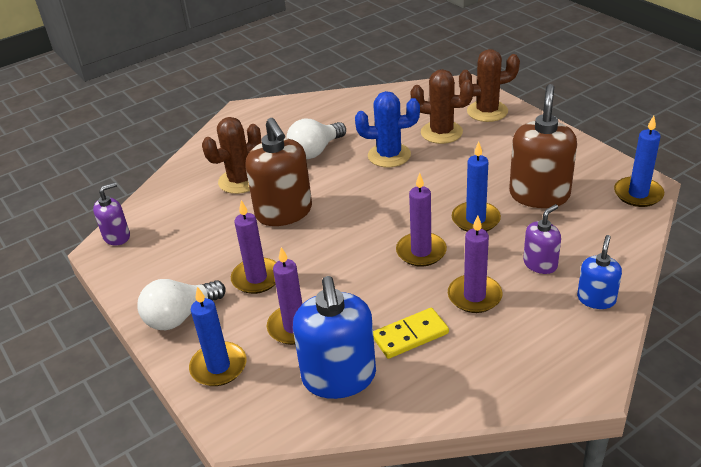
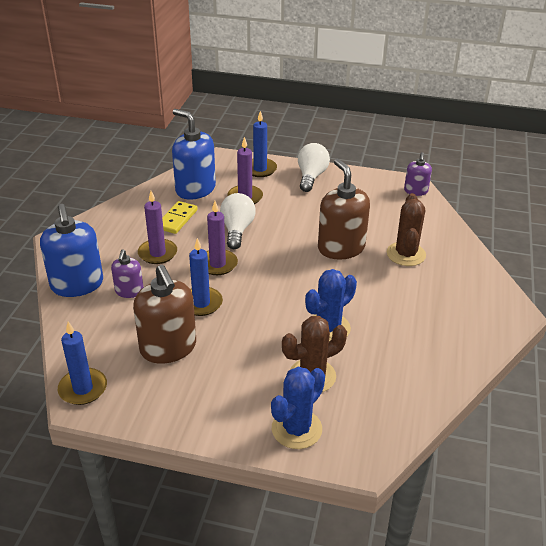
camera: 135 degrees right, 0 degrees up
purple candle [231,200,276,294] -> none
brown soap dispenser [245,118,312,226] -> brown soap dispenser turned 45 degrees clockwise [318,159,370,260]
white light bulb [286,119,346,159] -> white light bulb moved to [220,193,256,249]
brown cactus [459,49,520,122] -> blue cactus [271,367,325,449]
blue soap dispenser [577,235,622,309] -> blue soap dispenser [40,204,103,297], size x1.85

